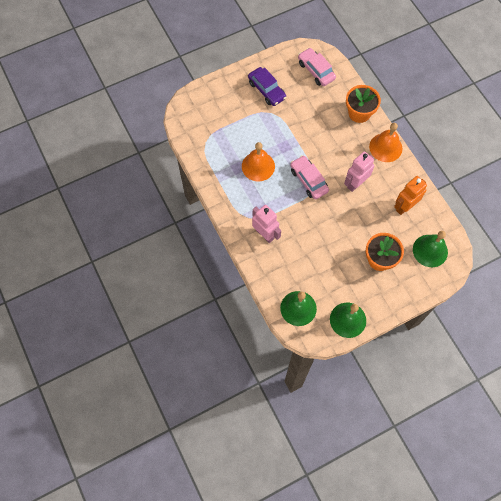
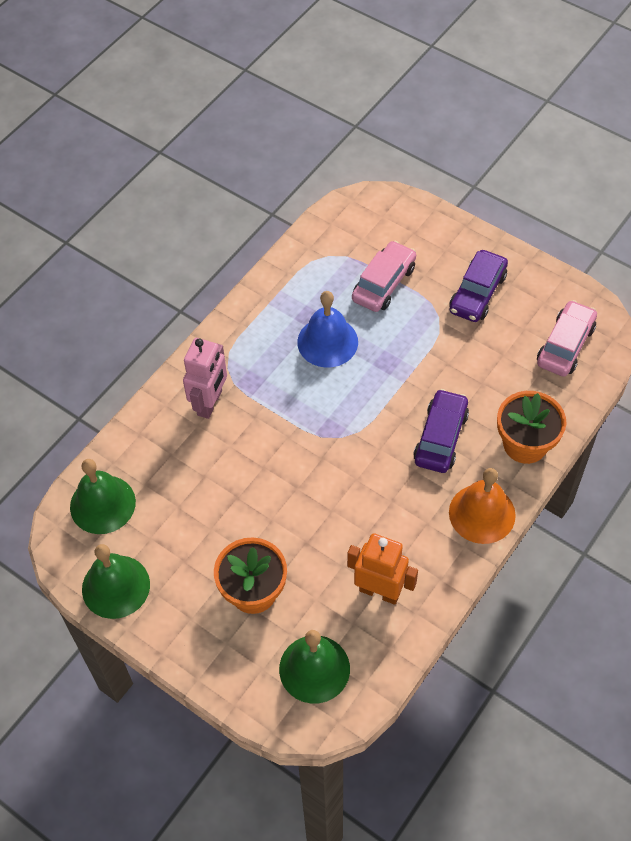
camera: 65 degrees right, 10 degrees down
orange bell [242,142,275,181] -> blue bell [297,291,358,368]
pink car [290,155,329,199] -> pink car moved to [352,241,416,312]
pink robot [344,152,374,192] -> none
none -> purple car [413,389,469,473]

